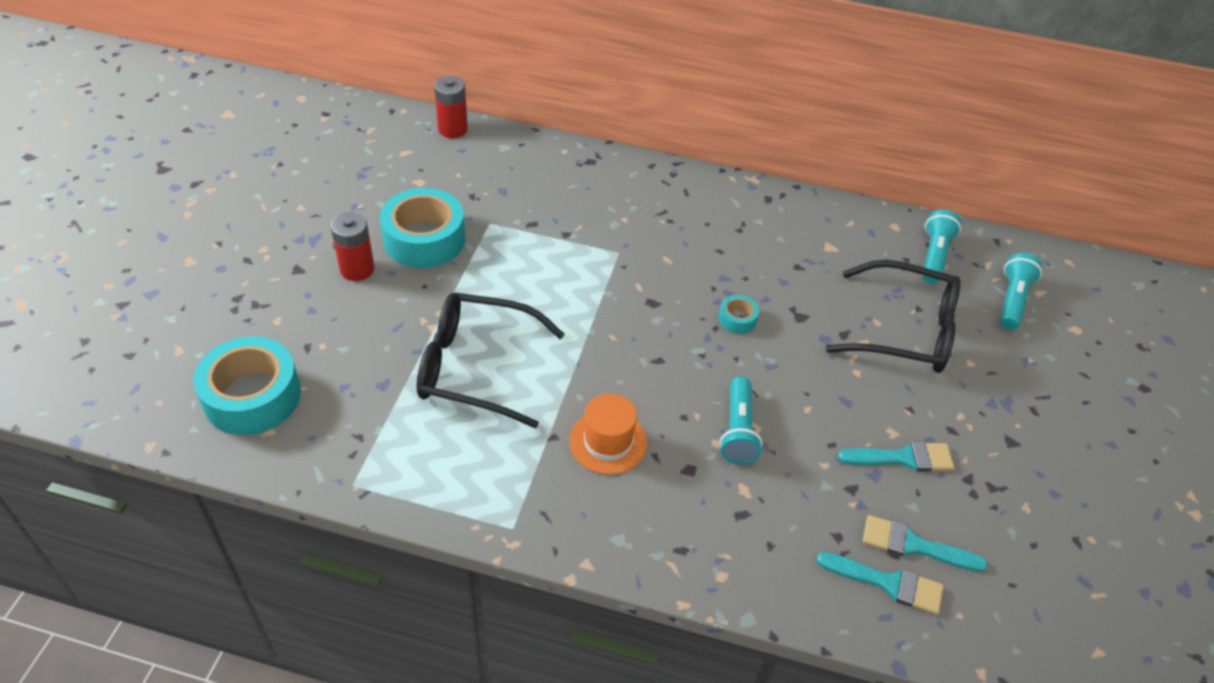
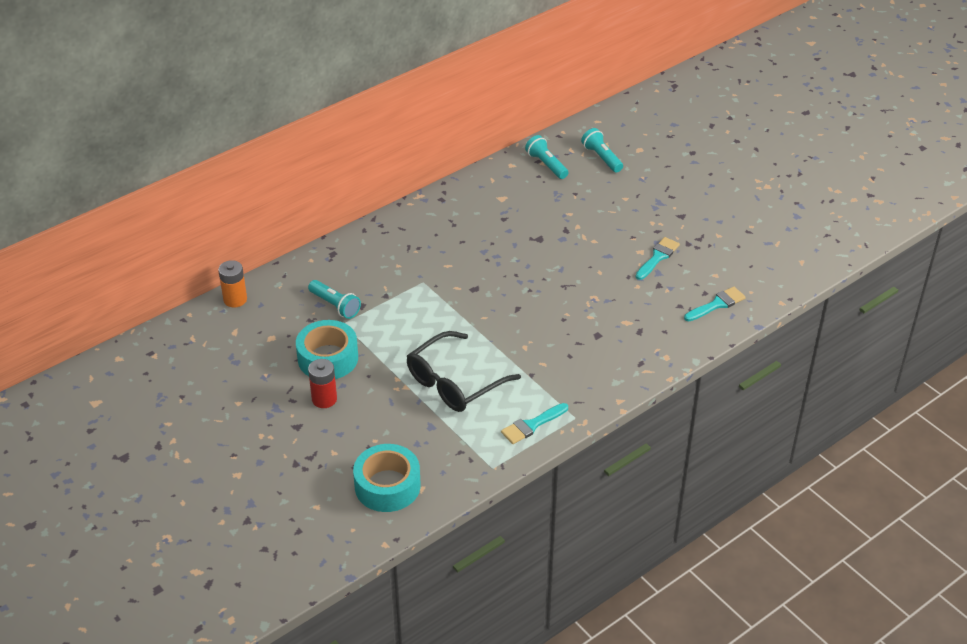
camera: 50 degrees left, 5 degrees down
red battery [434,76,468,138] -> orange battery [218,260,247,308]
orange hat [569,394,647,475] -> none
turquoise tape [718,295,759,334] -> none
turquoise flashlight [719,376,763,465] -> turquoise flashlight moved to [308,280,361,319]
black glasses [826,260,960,373] -> none
turquoise brush [863,515,988,572] -> turquoise brush moved to [501,403,568,444]

